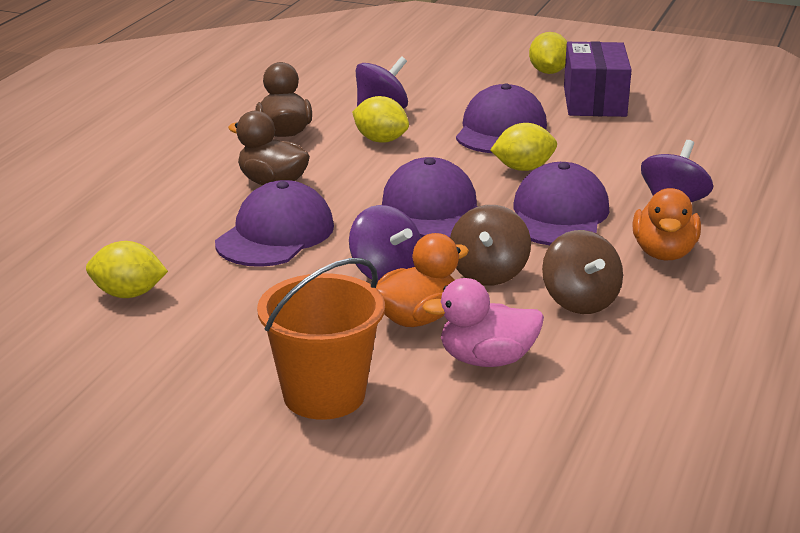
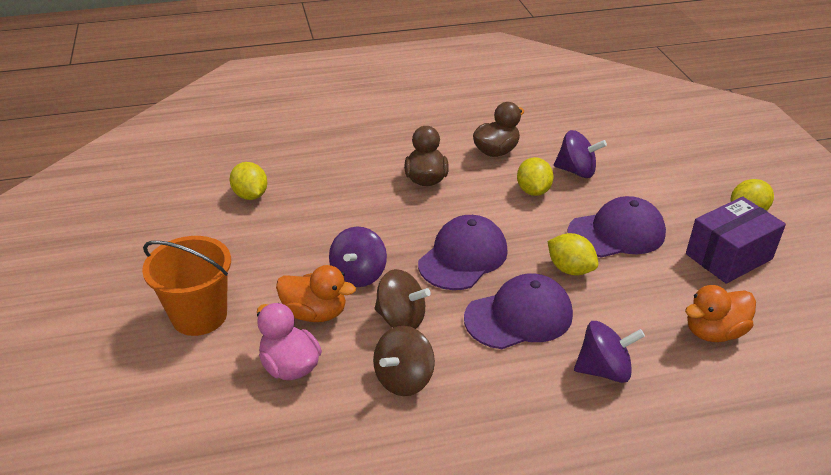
camera: 55 degrees right, 10 degrees up
purple cap [215,180,334,267] -> none
brown spinning top [450,205,531,285] -> brown spinning top turned 135 degrees counterclockwise [375,269,431,329]
orange duck [632,188,701,260] -> orange duck moved to [685,285,756,342]

